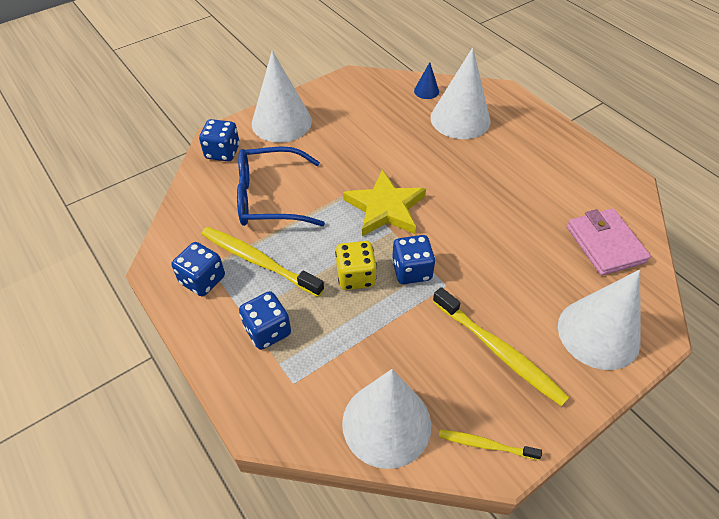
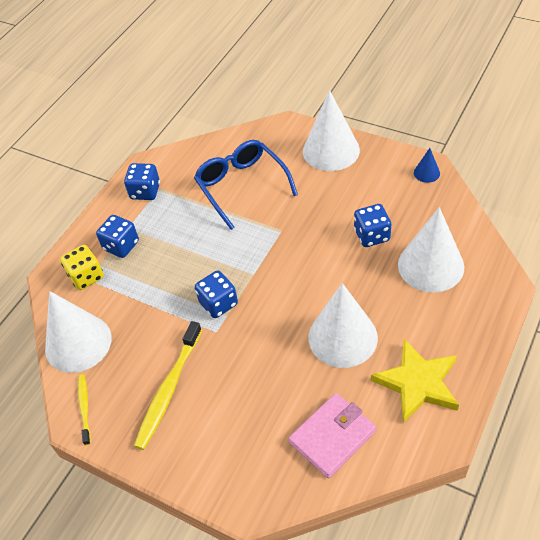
camera: 70 degrees right, 0 degrees up
blue dice [199,119,240,161] -> blue dice moved to [354,204,391,247]
yellow toothbrush [201,227,324,297] -> none
yellow dice [335,241,377,290] -> yellow dice moved to [60,245,104,290]
yellow star [343,169,426,236] -> yellow star moved to [371,339,459,423]
blue cone [414,62,439,99] -> blue cone moved to [414,148,440,183]
white cone [558,269,640,370] -> white cone moved to [308,283,378,368]

